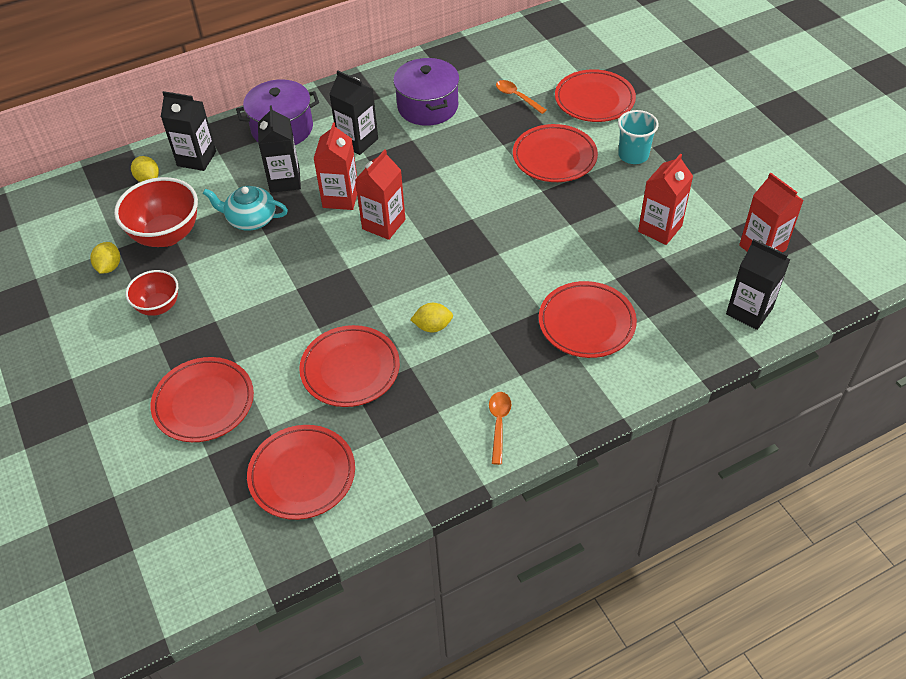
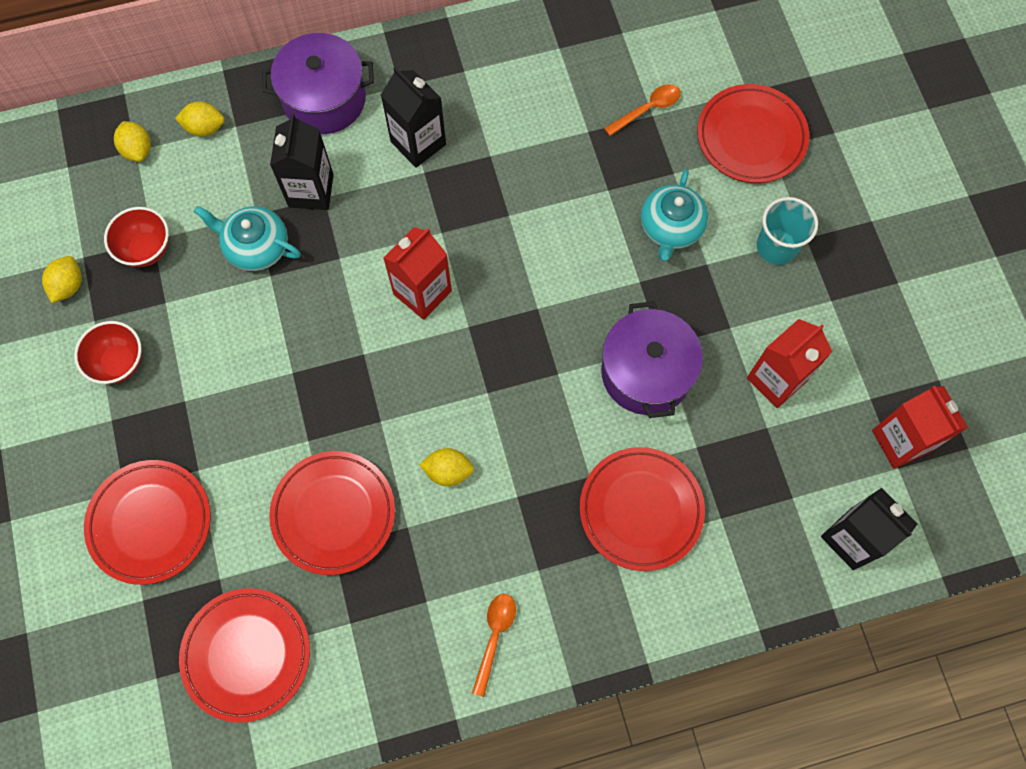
camera: 10 degrees right, 20 degrees up
red bowl [114,177,198,247] -> red bowl [104,207,169,267], size x0.60
black carton [161,91,216,171] -> yellow lemon [175,102,225,137]
red carton [313,122,357,210] -> none
purple pot [393,58,459,126] -> purple pot moved to [601,301,703,418]
orange spoon [496,80,547,114] -> orange spoon turned 90 degrees clockwise [604,84,680,136]
red plate [513,124,598,182] -> turquoise teapot [641,169,708,261]

